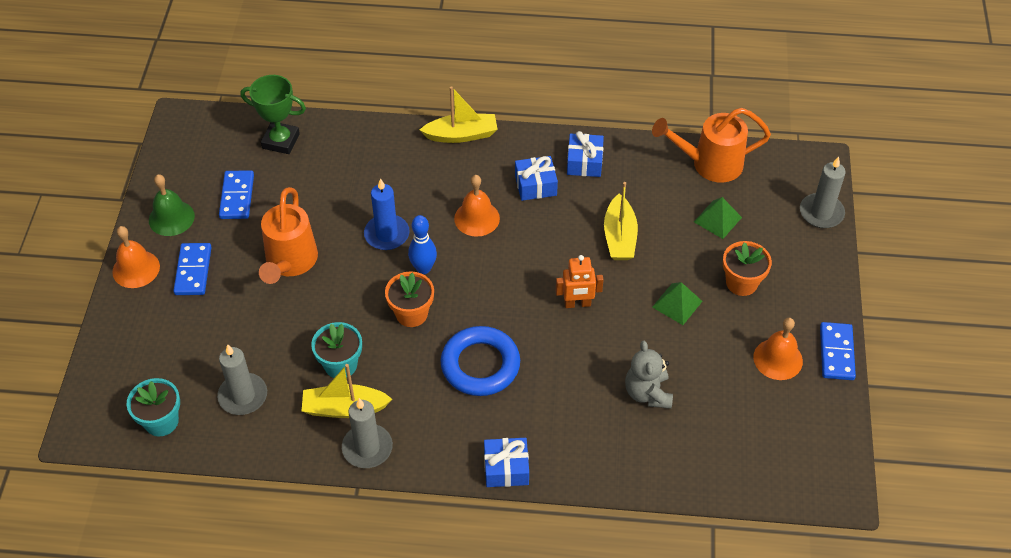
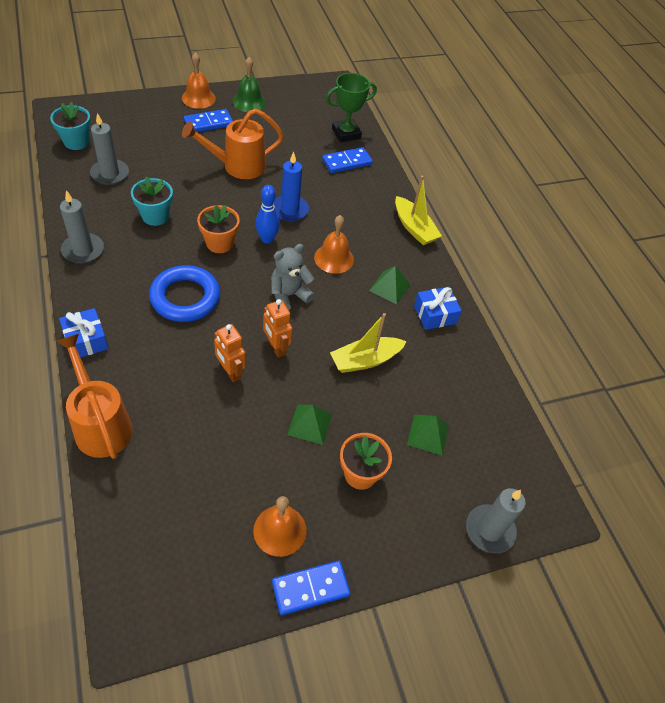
camera: 60 degrees right, 0 degrees up
blue domino [219,170,254,219] -> blue domino moved to [322,147,373,173]
green trophy [241,75,306,154] -> green trophy turned 75 degrees clockwise [326,73,377,142]
yellow boat [302,364,392,418] -> none
blue gift [515,156,558,201] -> green pyramid [369,266,411,304]
grey teddy bear [625,341,673,409] -> grey teddy bear moved to [271,244,315,310]
orange watering can [652,108,771,183] -> orange watering can moved to [56,334,133,459]
none -> orange robot [214,324,246,382]

